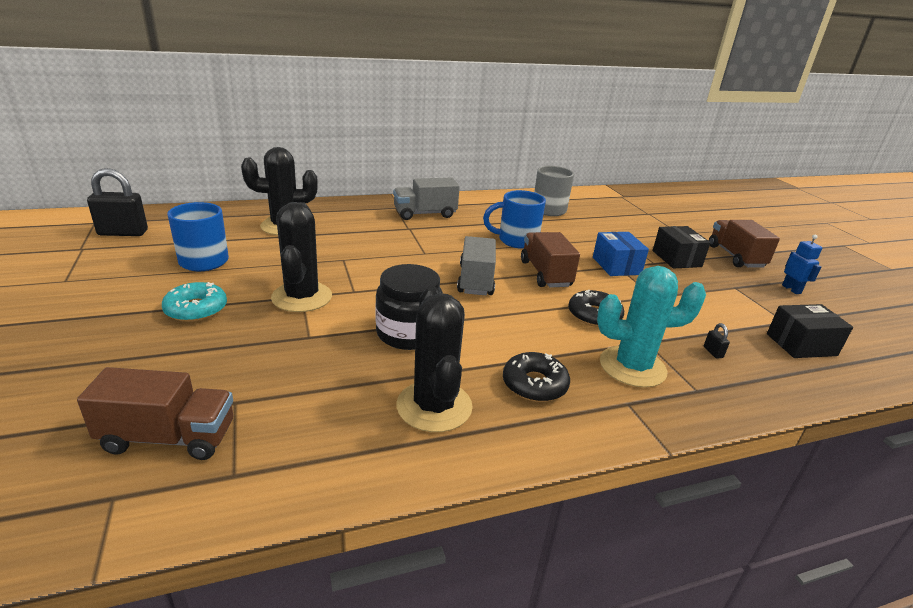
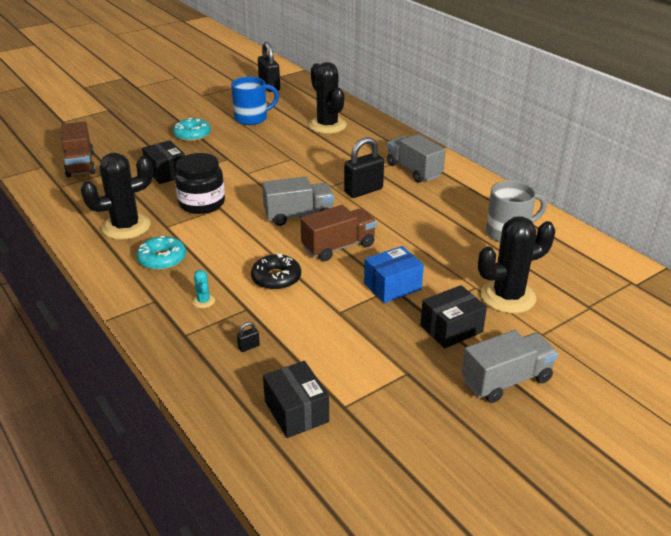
camera: 75 degrees right, 5 degrees up
black cactus [271,202,332,312] -> black cactus moved to [478,216,555,313]
blue mug [483,190,546,249] -> none
black donut [503,352,570,402] -> turquoise donut [137,236,186,270]
turquoise cactus [597,266,706,388] -> turquoise cactus [192,270,215,308], size x0.41
brown truck [709,220,780,268] -> grey truck [462,330,558,403]
blue robot [782,235,822,294] -> none
none -> black box [142,140,185,184]
none -> black padlock [344,137,384,198]

